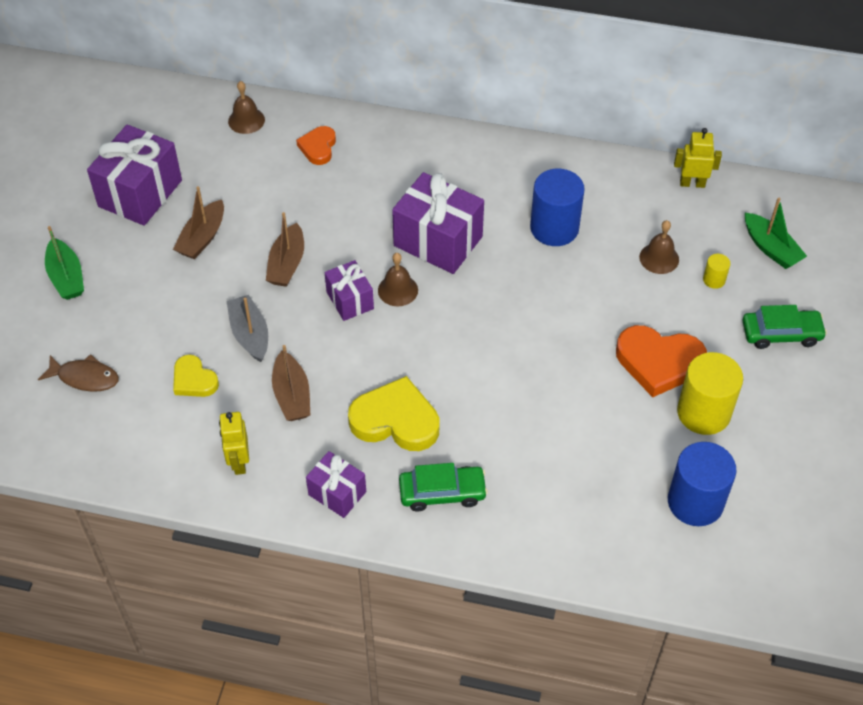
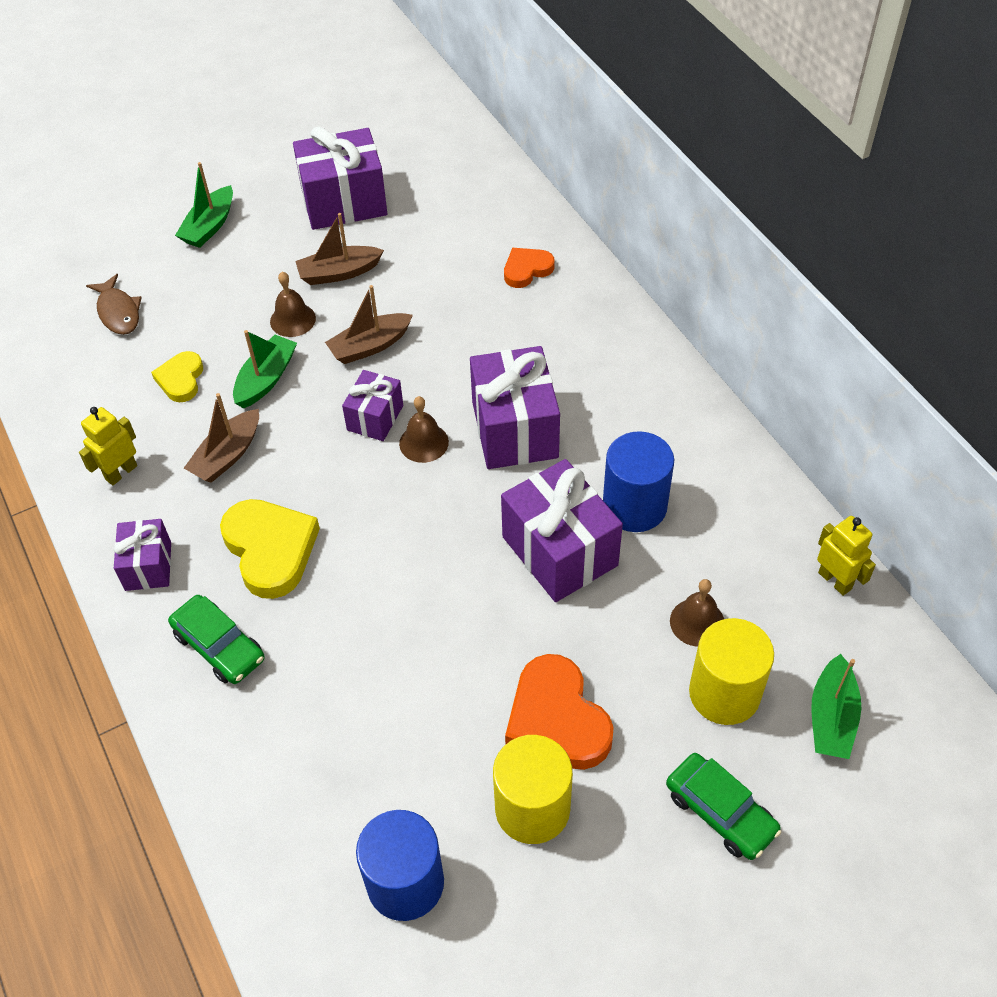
camera: 50 degrees right, 0 degrees up
grey boat [227,295,268,362] -> green boat [233,330,297,409]
brown bell [228,81,265,134] -> brown bell moved to [270,272,316,337]
yellow cylinder [703,254,730,289] -> yellow cylinder [689,618,774,725], size x2.23
none -> purple gift [501,459,623,602]

